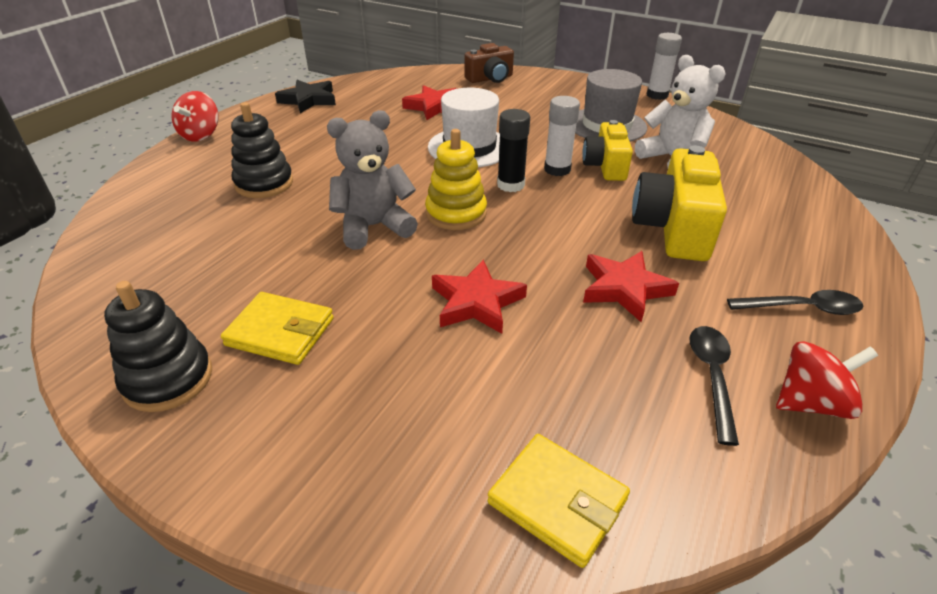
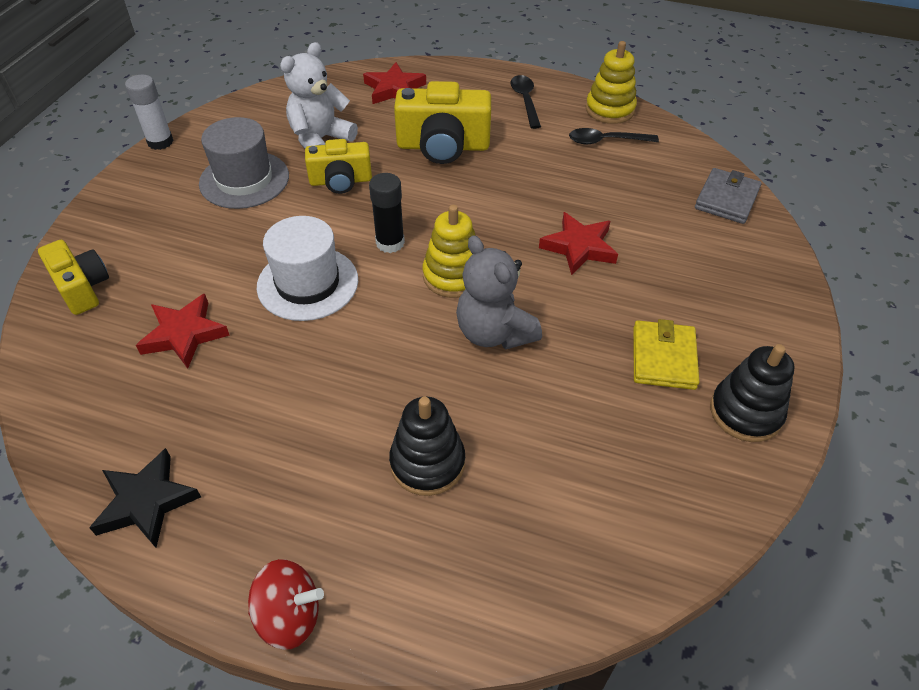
camera: 100 degrees left, 10 degrees up
brown camera [465,43,514,83] -> yellow camera [38,240,109,315]
yellow wallet [487,434,630,568] -> grey wallet [695,168,762,224]
white glue stick [544,96,580,176] -> none
red star [583,251,679,322] -> red star moved to [363,62,426,104]
red spinning top [776,341,878,419] -> yellow stacking toy [586,41,637,124]

